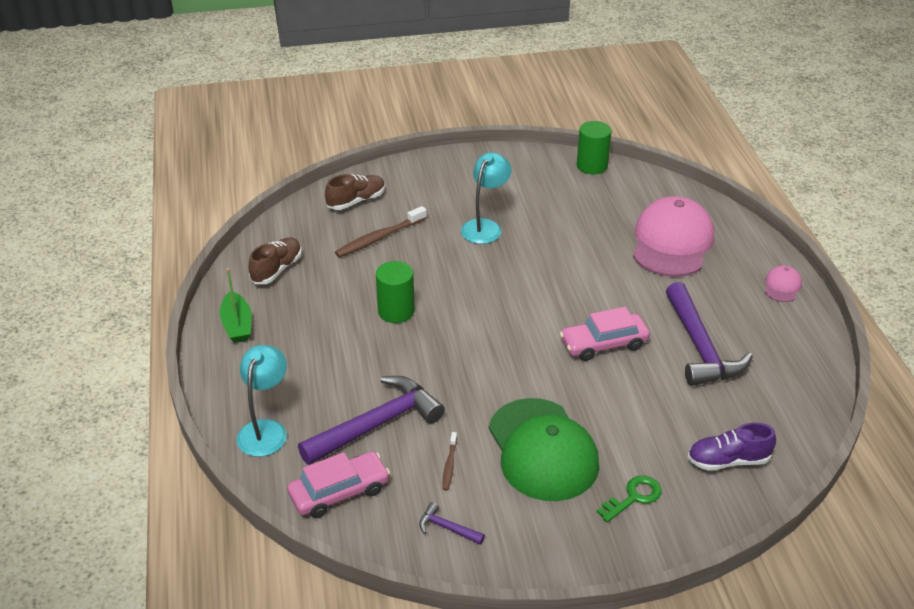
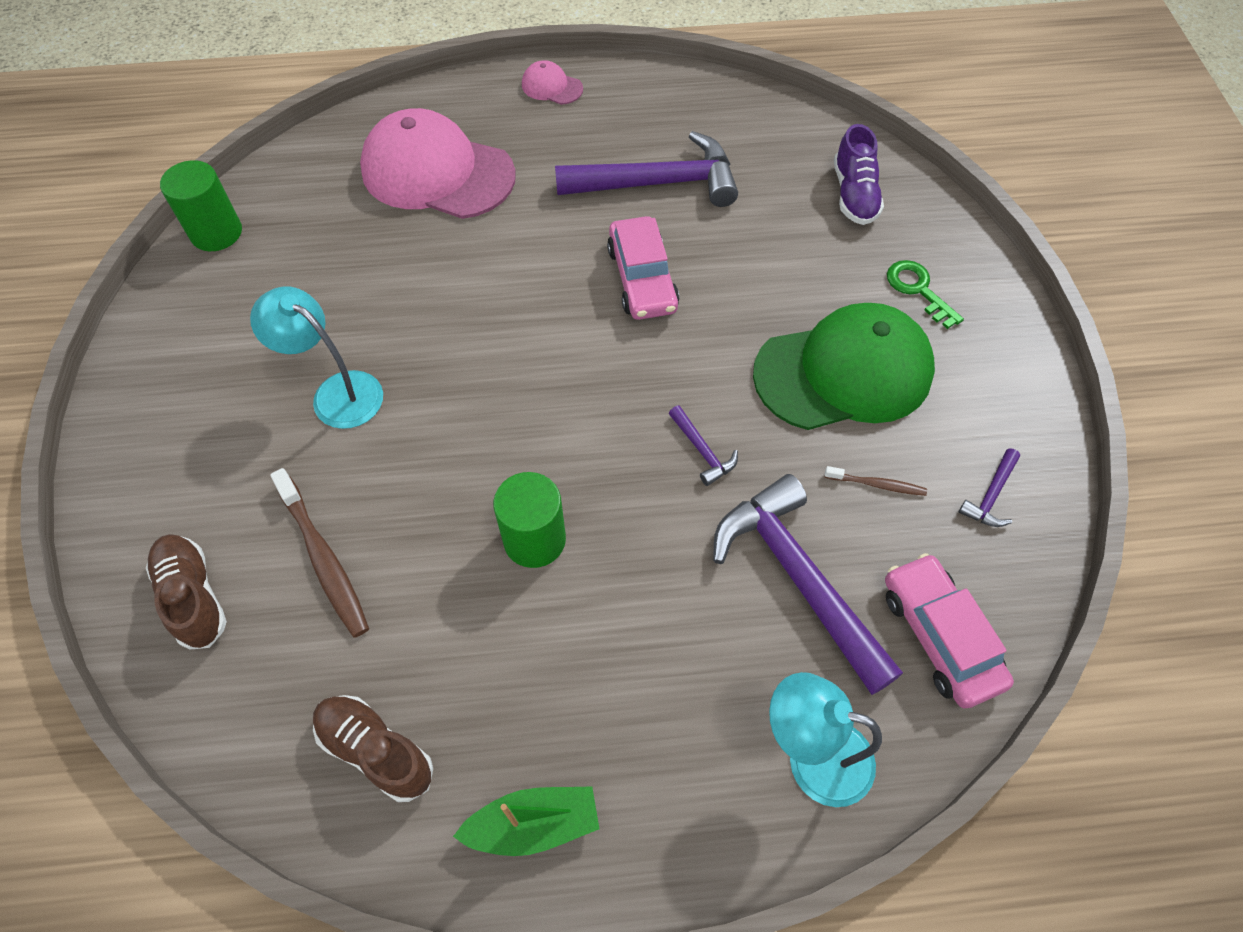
camera: 85 degrees left, 20 degrees up
none -> purple hammer [669,405,738,486]

